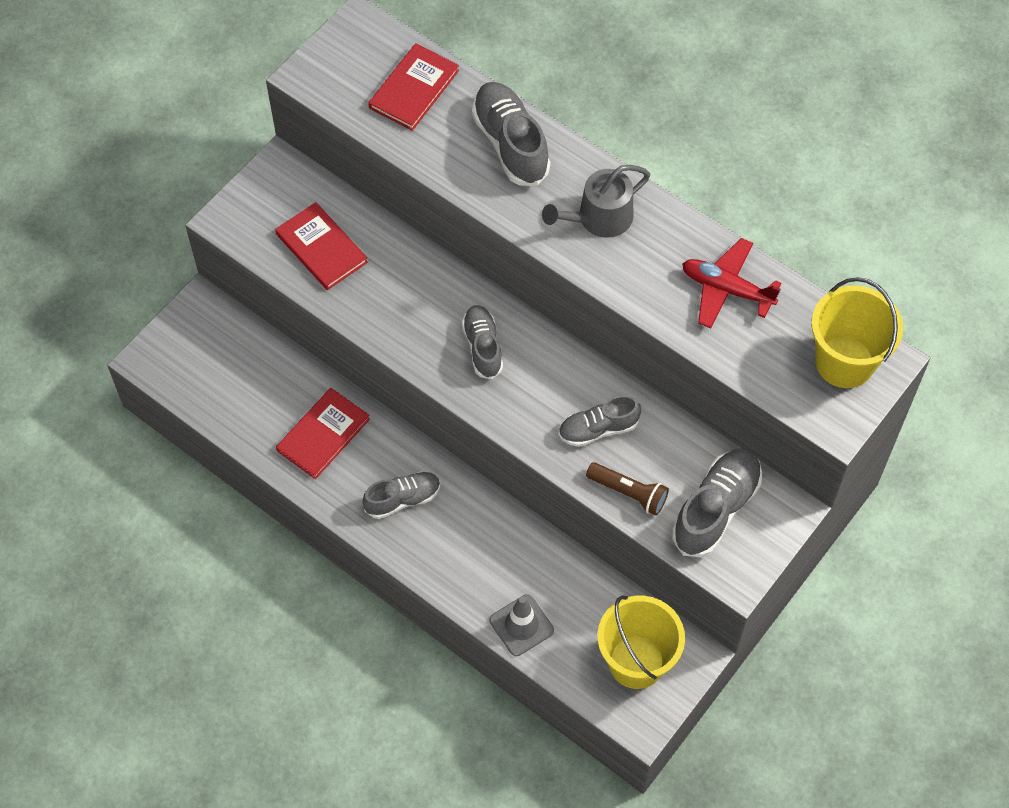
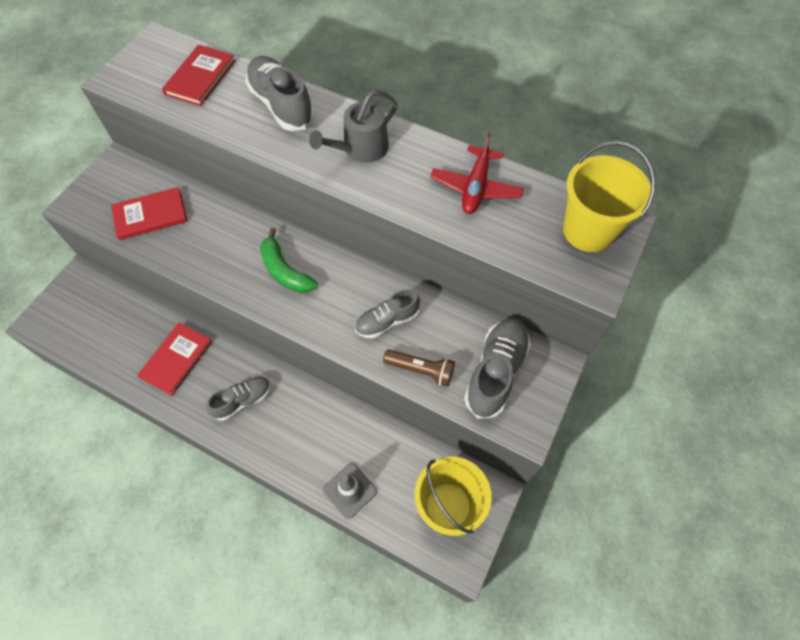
camera: 10 degrees left, 0 degrees up
red book [275,202,368,290] -> red book turned 60 degrees counterclockwise [111,187,187,240]
grey shoe [462,305,503,379] -> green banana [260,228,318,293]
red plane [682,238,782,328] -> red plane turned 90 degrees counterclockwise [430,132,524,214]

